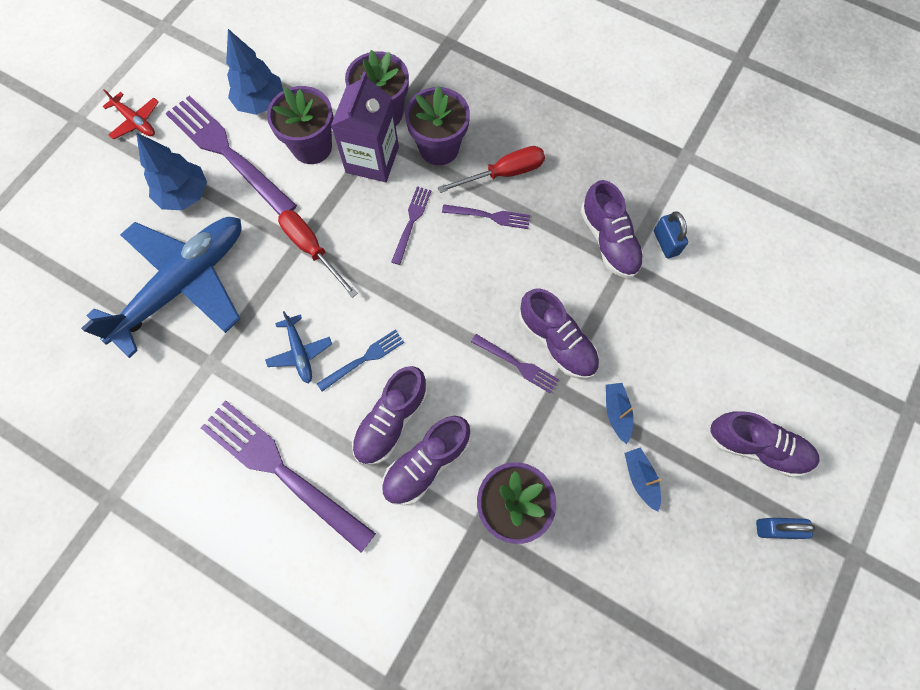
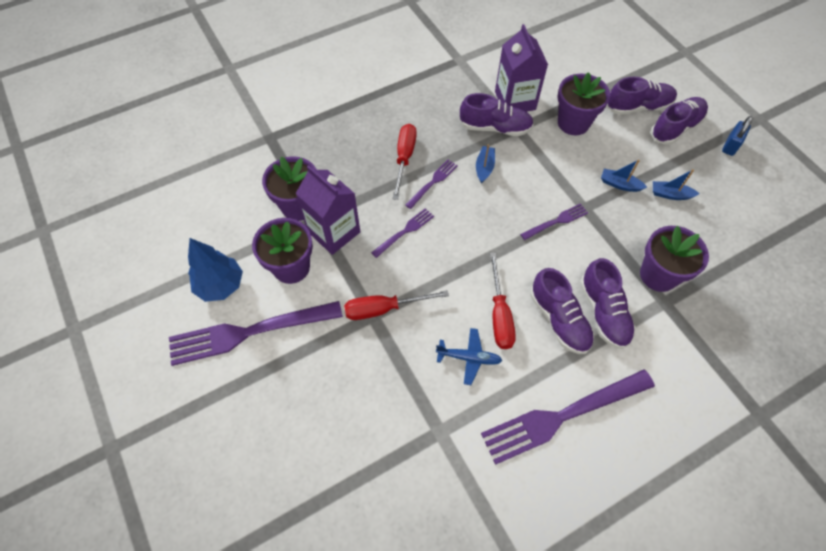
camera: 60 degrees left, 10 degrees down
blue plane [81,217,242,358] -> none
red plane [102,89,159,140] -> none
blue tree [136,132,207,210] -> none
blue fork [317,330,404,392] -> red screwdriver [490,253,516,349]
purple fork [391,186,431,265] -> purple fork turned 90 degrees clockwise [371,208,434,258]
purple flower pot [405,86,470,165] -> purple flower pot moved to [558,72,610,135]
purple shoe [519,288,599,379] -> purple shoe moved to [606,77,677,115]
blue padlock [654,211,688,258] -> purple carton [495,24,548,112]
none -> blue boat [476,144,495,183]

